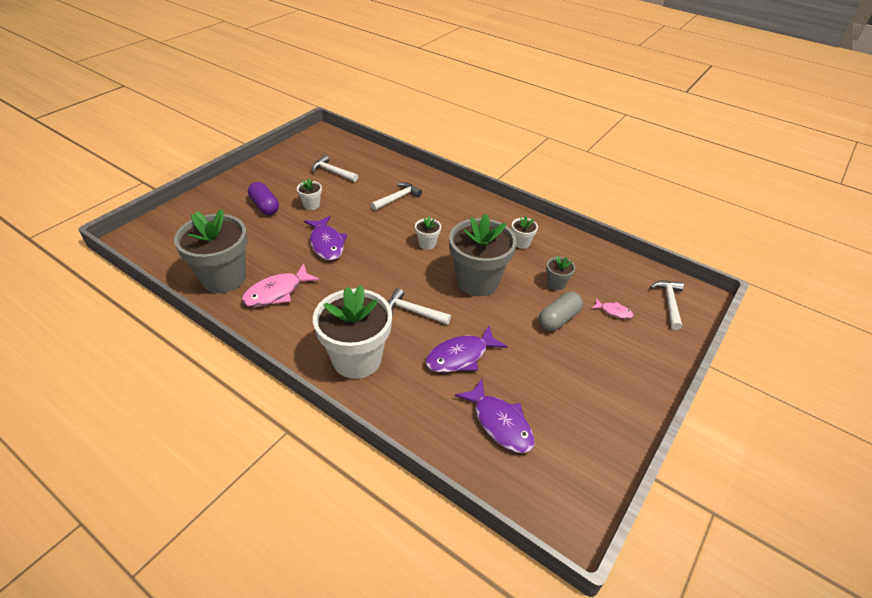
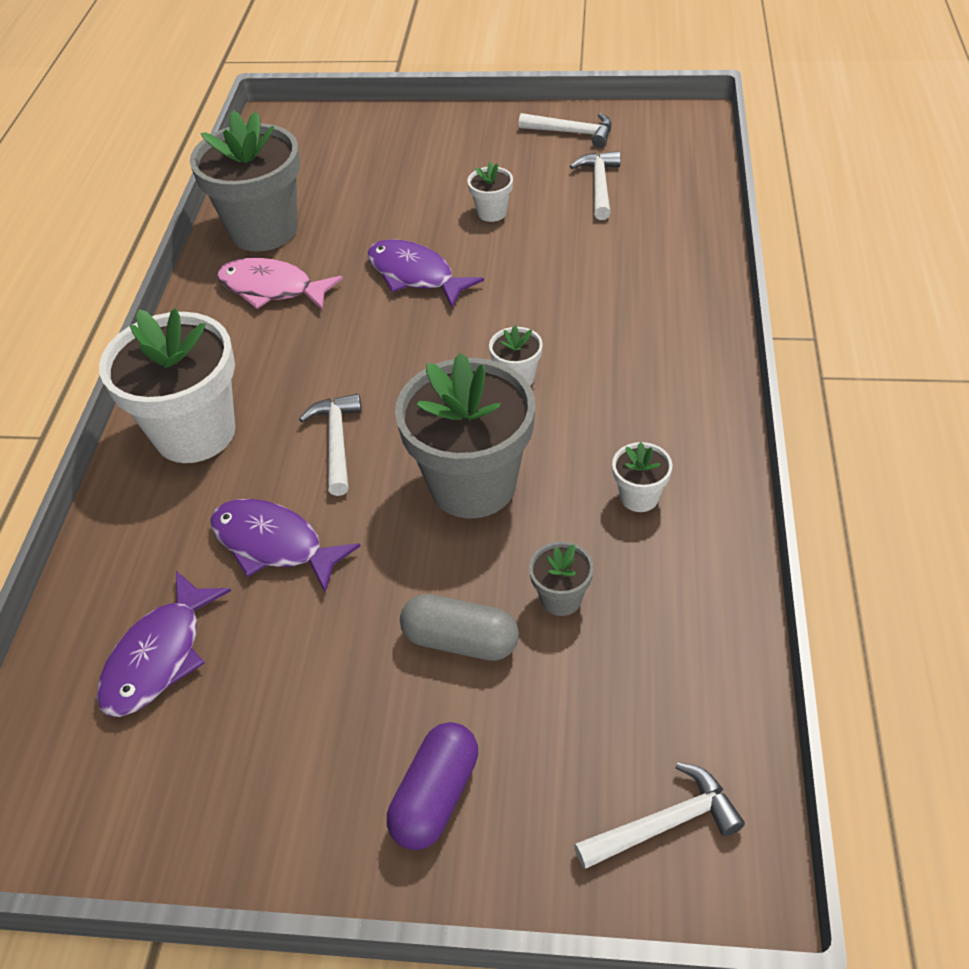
camera: 65 degrees right, 5 degrees up
purple capsule [248,182,279,215] -> purple capsule moved to [387,722,478,850]
purple fish [304,216,347,260] -> purple fish turned 90 degrees clockwise [368,239,484,307]
white hammer [371,182,422,211] -> white hammer moved to [519,113,612,148]
pink fish [591,298,634,319] -> none

